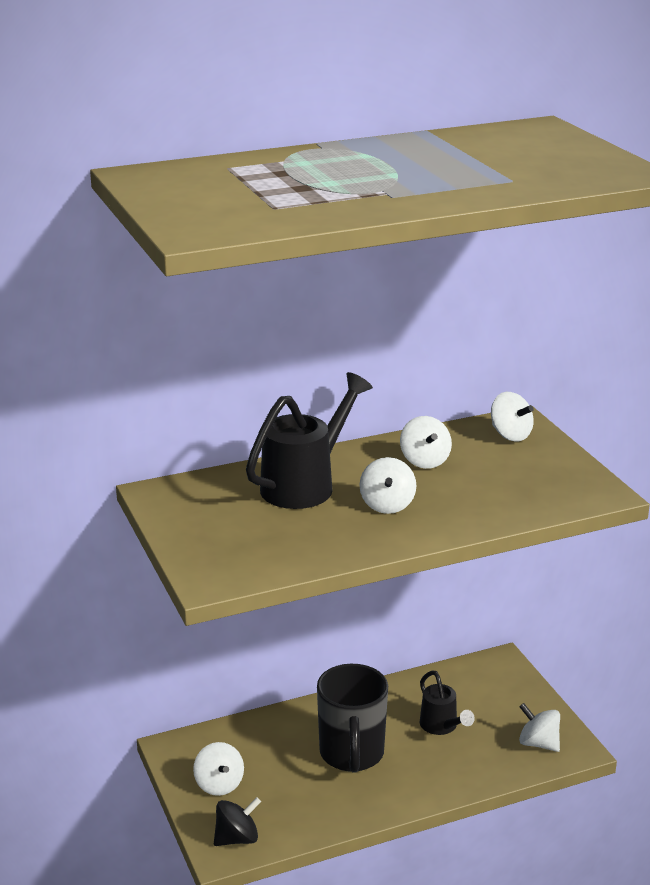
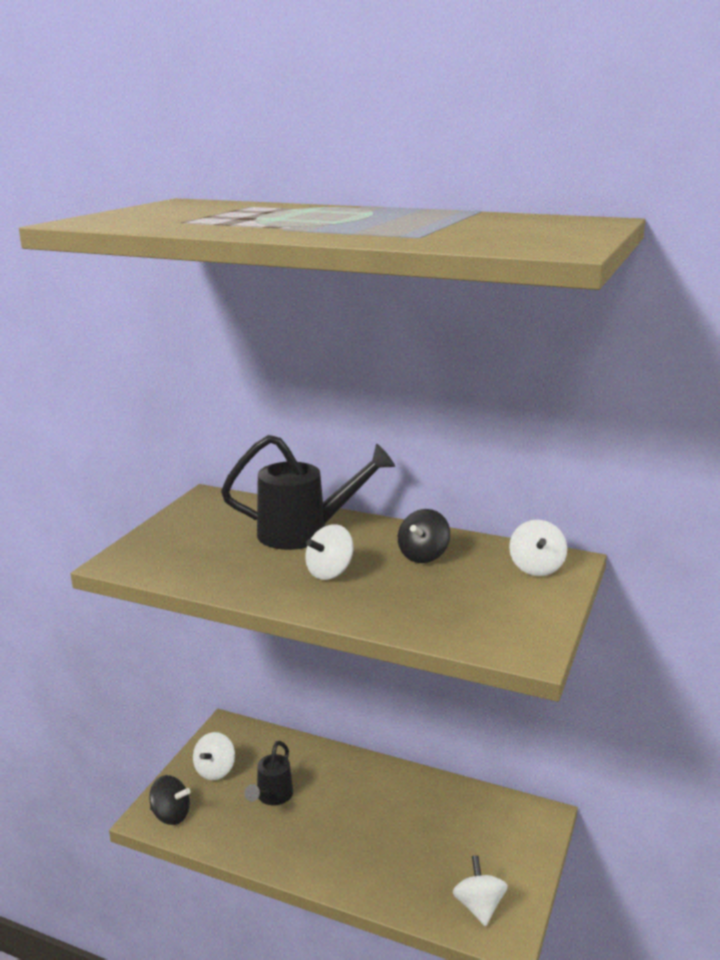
camera: 45 degrees right, 5 degrees down
black mug [317,664,388,773] -> none
white spinning top [400,416,452,469] -> black spinning top [398,509,450,563]
black watering can [420,671,475,735] -> black watering can moved to [244,741,293,805]

